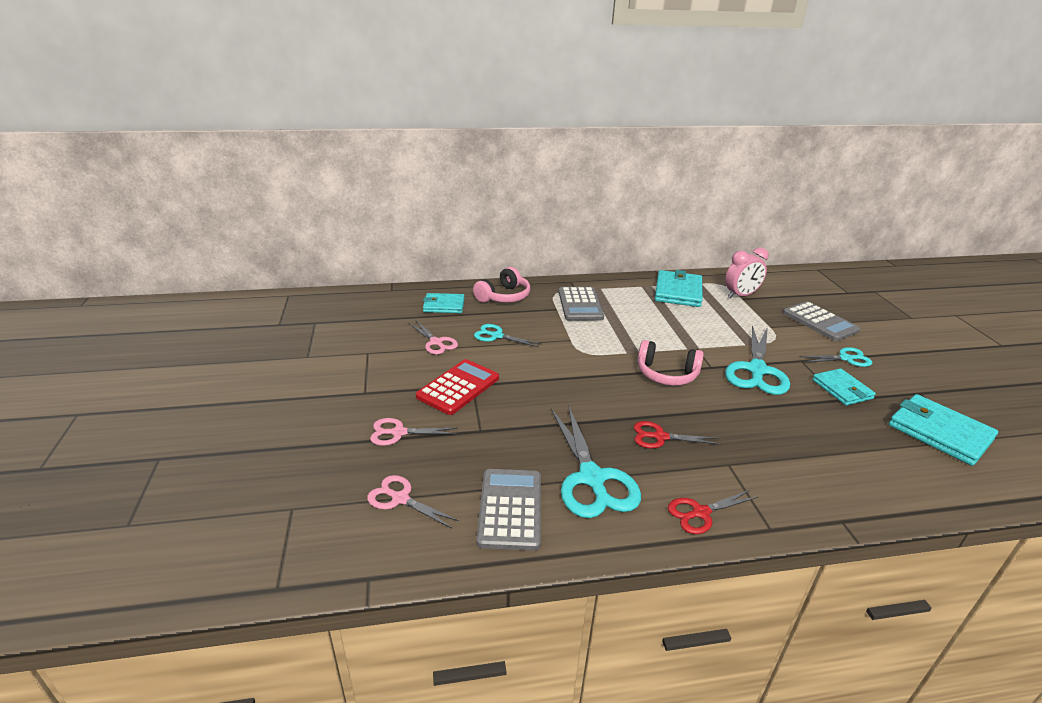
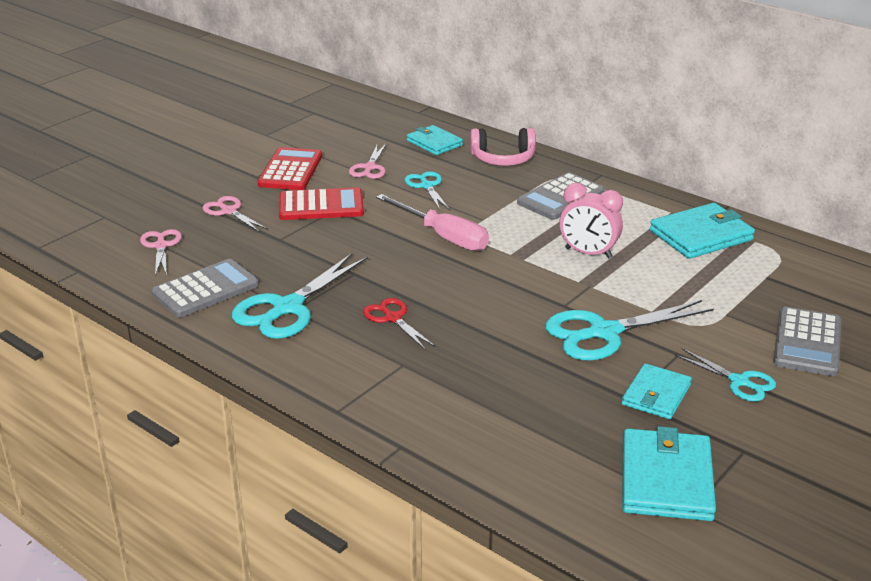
camera: 50 degrees right, 0 degrees up
pink headphones [637,340,704,386] -> none
red scissors [668,490,758,534] -> none
pink clock [725,247,769,298] -> pink clock moved to [559,183,623,259]
none -> red calculator [258,147,322,190]
none -> pink screwdriver [376,194,489,251]

